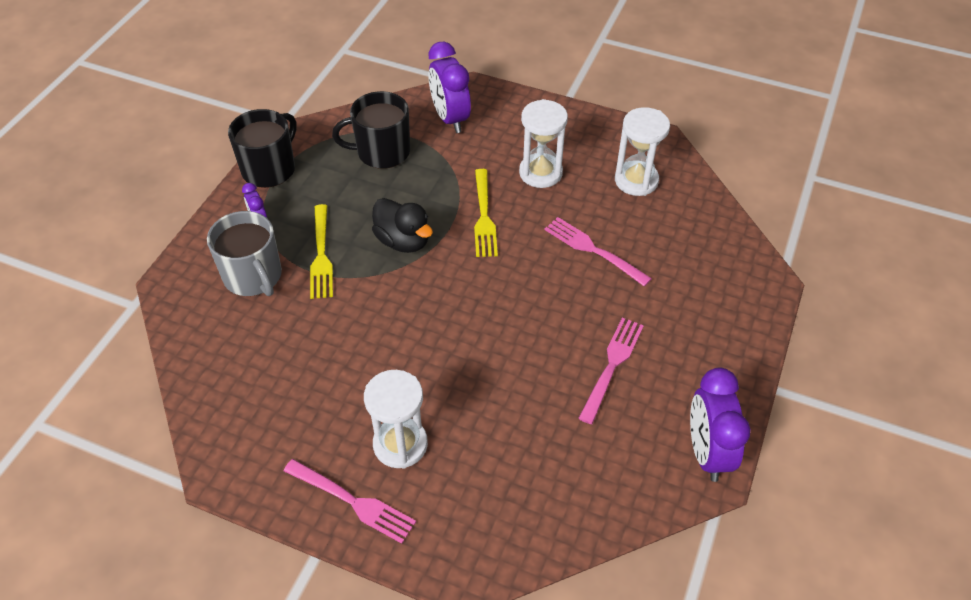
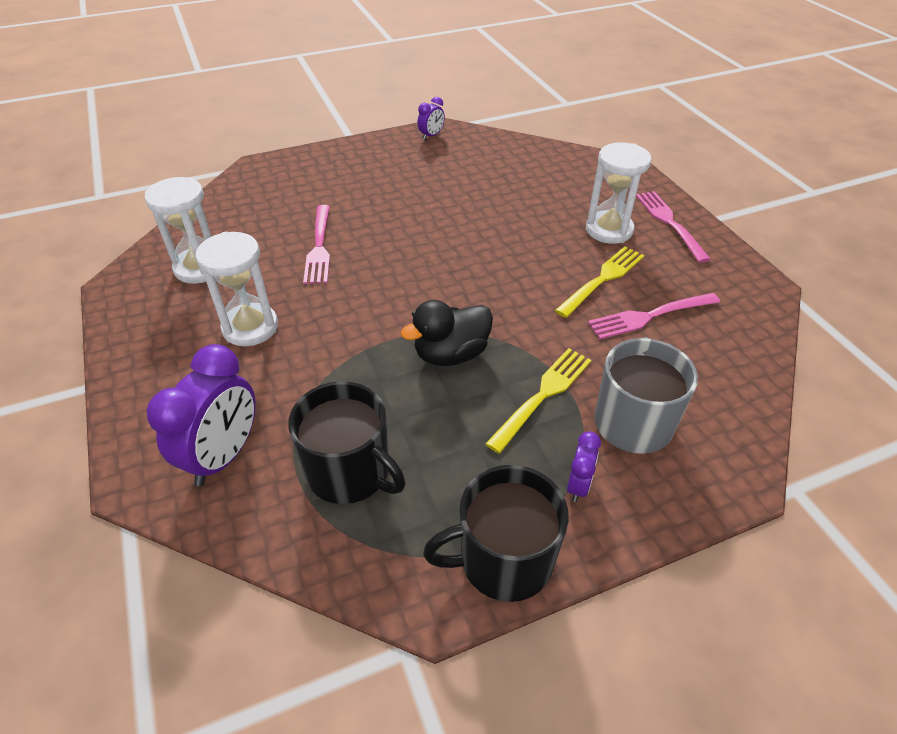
camera: 135 degrees left, 5 degrees down
black duck [372,198,433,253] -> black duck turned 120 degrees counterclockwise [400,300,493,366]
yellow fork [474,169,498,257] -> yellow fork moved to [555,246,645,318]
pink fork [578,318,644,424] -> pink fork moved to [588,293,720,339]
purple clock [690,368,751,482] -> purple clock [417,97,445,140], size x0.50

